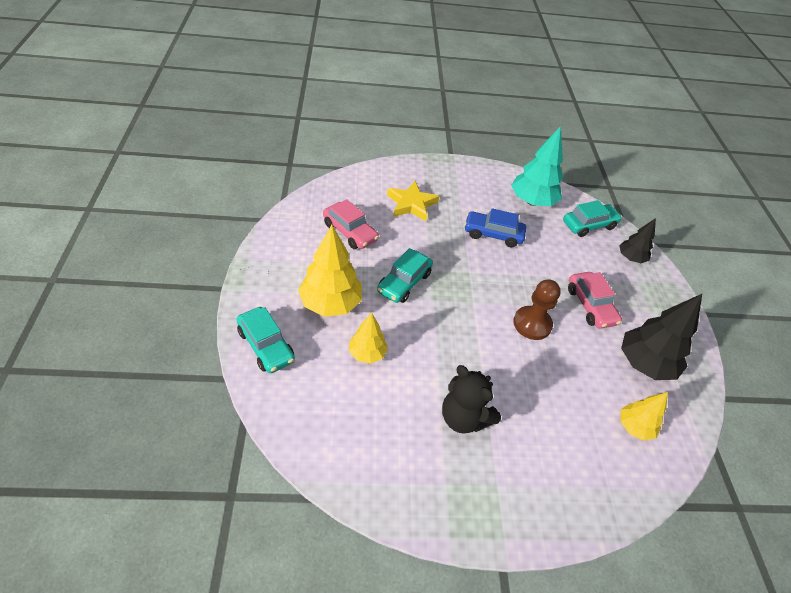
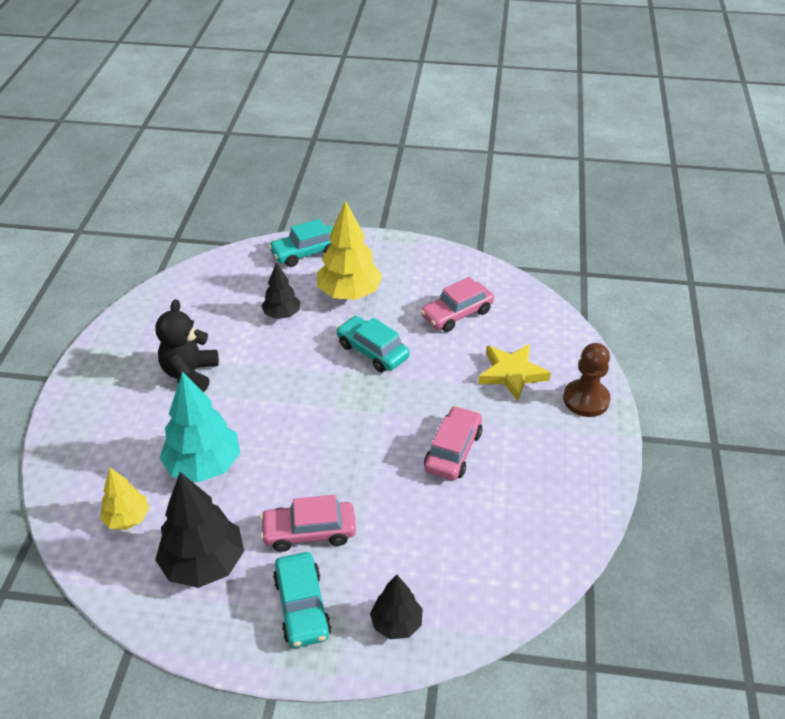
camera: 105 degrees right, 5 degrees down
yellow tree [349,313,388,364] -> black tree [261,263,300,319]
black teddy bear [442,365,501,434] -> black teddy bear turned 45 degrees counterclockwise [155,299,219,392]
blue car [464,208,526,247] -> pink car [424,406,482,480]
turquoise tree [511,126,563,206] -> turquoise tree moved to [160,371,240,483]
brown pawn [513,279,561,340] -> brown pawn moved to [563,343,610,417]
turquoise car [563,200,622,237] -> turquoise car moved to [273,552,331,648]

